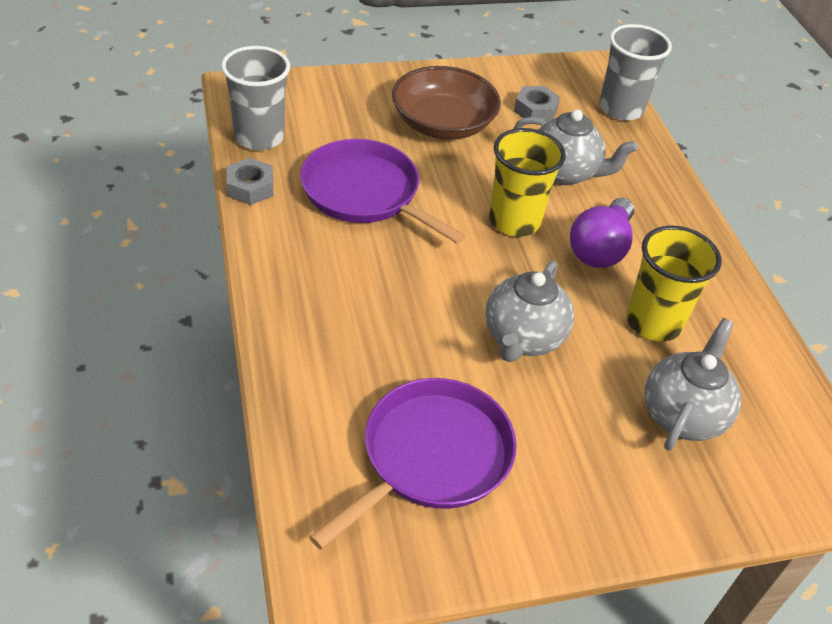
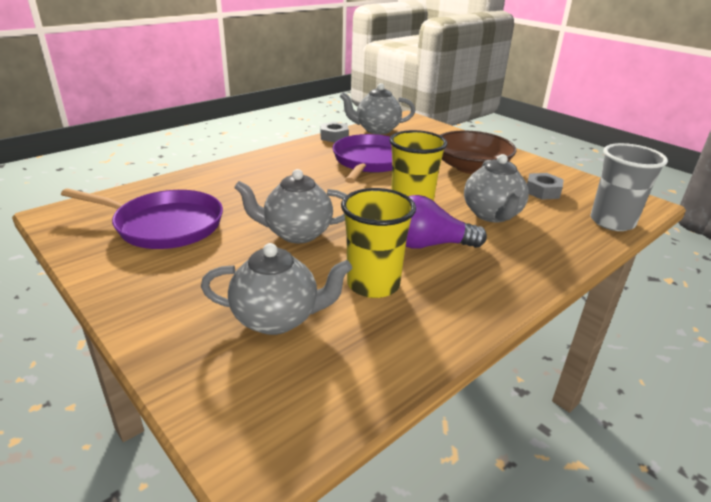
camera: 65 degrees right, 15 degrees down
grey cup [221,46,290,150] -> grey teapot [340,83,415,134]

